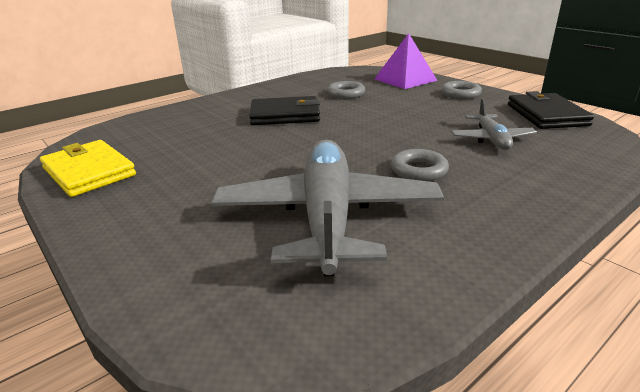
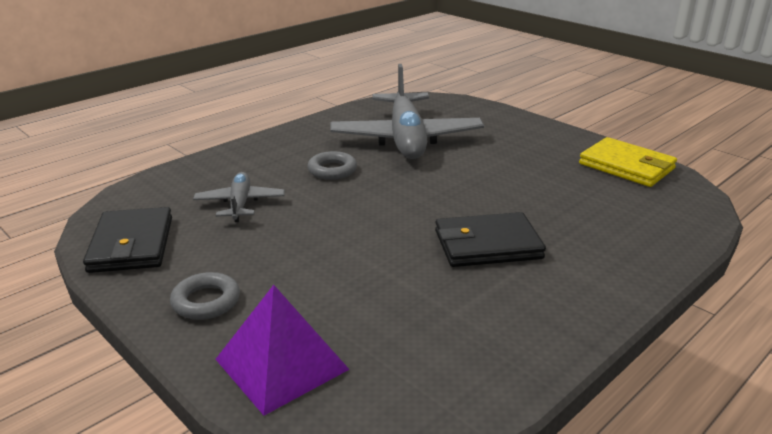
camera: 175 degrees right, 0 degrees up
grey ring [327,81,365,99] -> none

